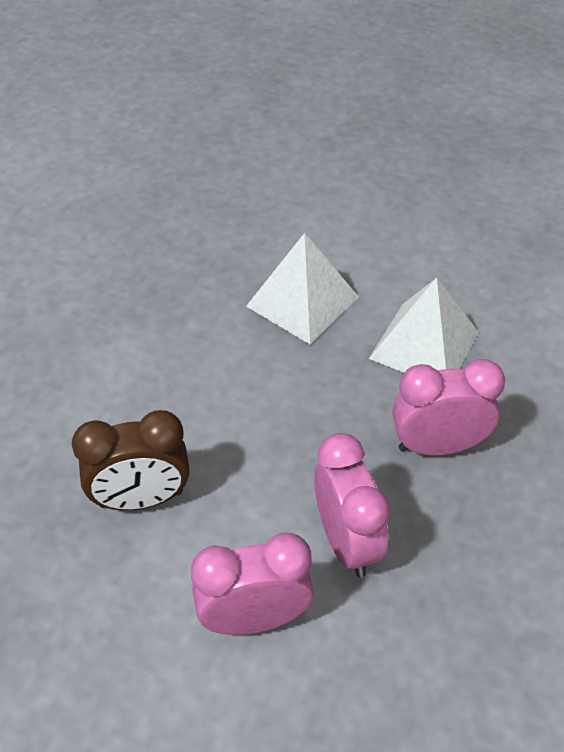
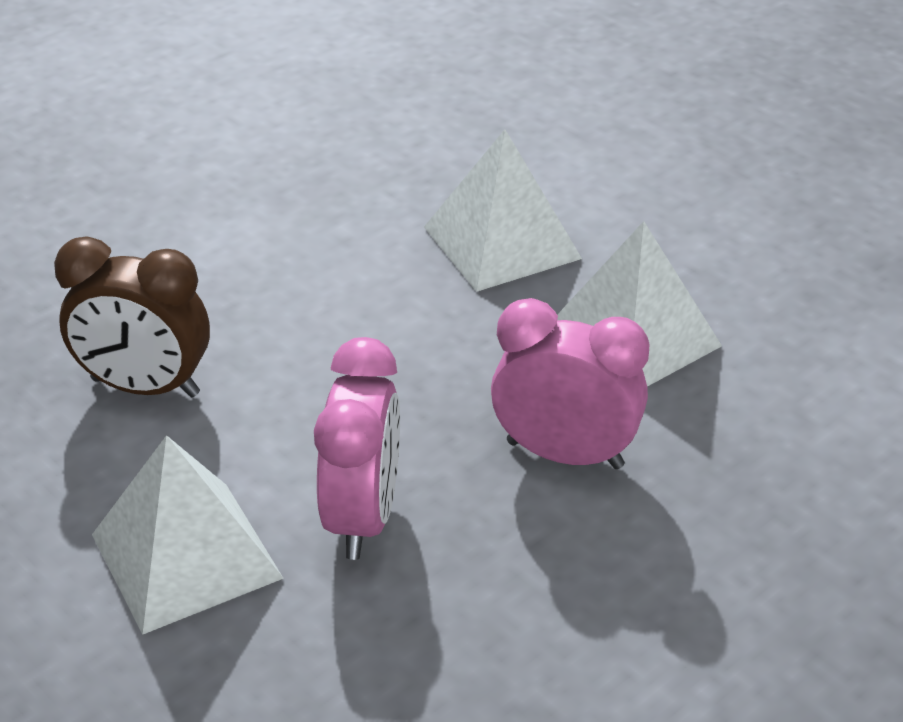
camera: 25 degrees right, 10 degrees down
pink clock [191,533,314,635] -> white pyramid [92,435,284,635]

